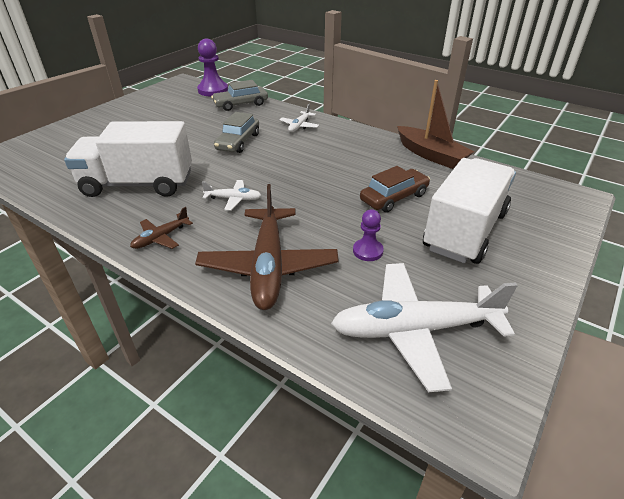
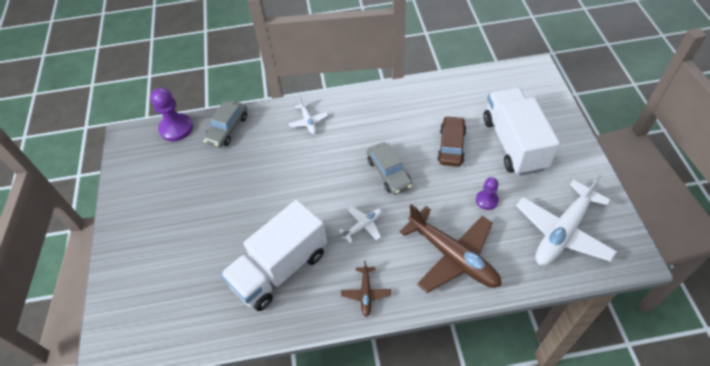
camera: 40 degrees left, 15 degrees up
grey car [214,112,259,153] -> grey car moved to [367,142,413,195]
brown boat [397,80,474,169] -> none

